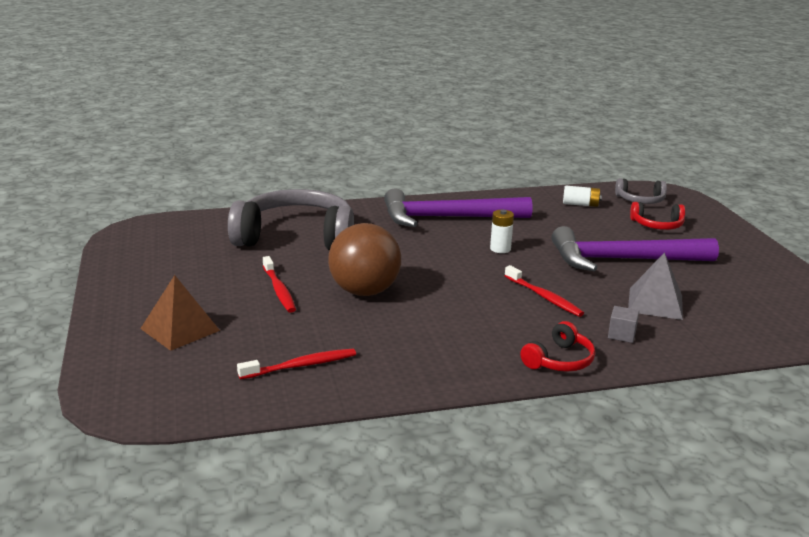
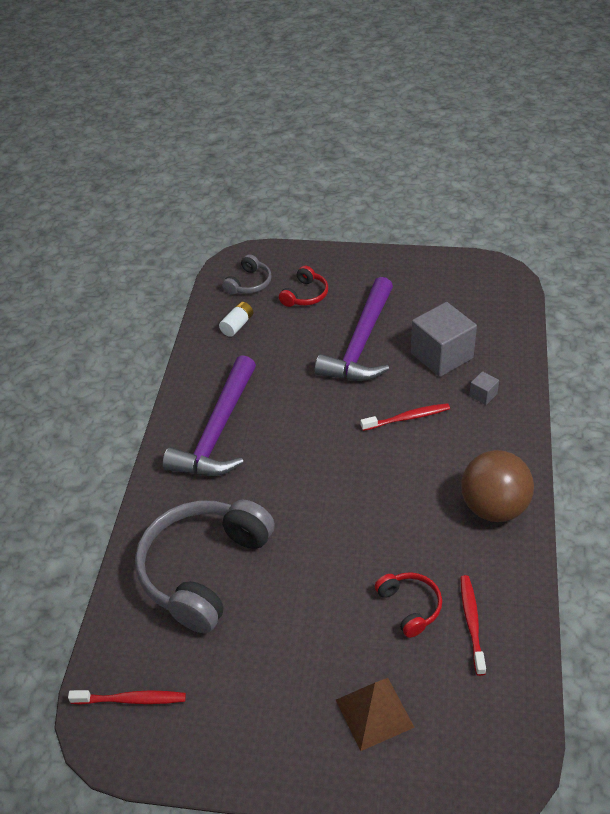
camera: 65 degrees left, 20 degrees up
red toothbrush [263,256,296,313] -> red toothbrush moved to [68,690,186,705]
brown ball [328,223,401,296] -> brown ball moved to [461,450,534,522]
white battery [490,210,514,253] -> none
red headphones [520,321,595,372] -> red headphones moved to [375,572,442,638]
grey pyramid [628,252,683,320] -> grey cube [411,302,477,377]

